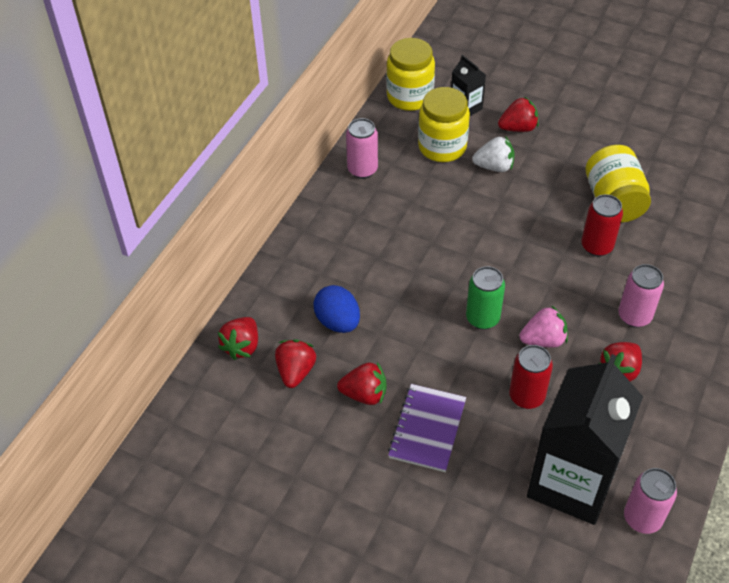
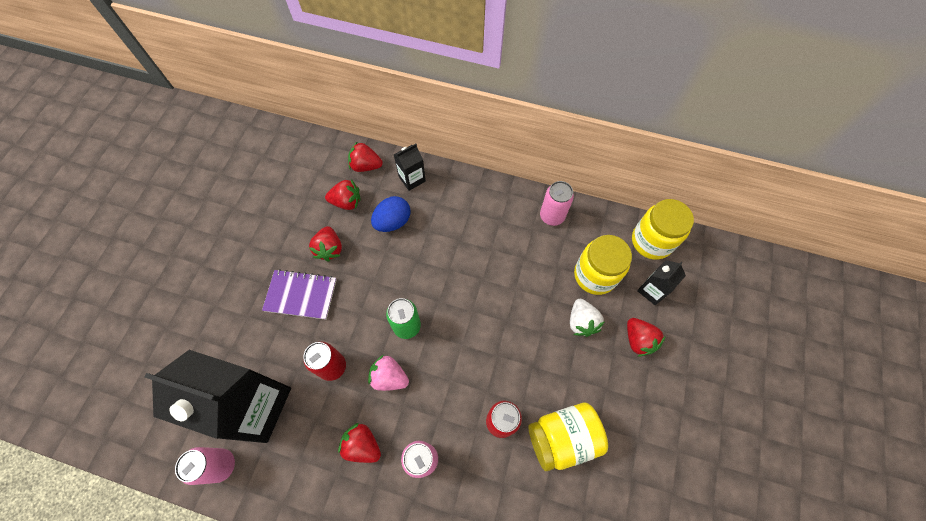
camera: 80 degrees right, 15 degrees up
pink strawberry [520,306,568,348] -> pink strawberry turned 135 degrees clockwise [368,355,409,391]
none -> black carton [394,144,426,191]

